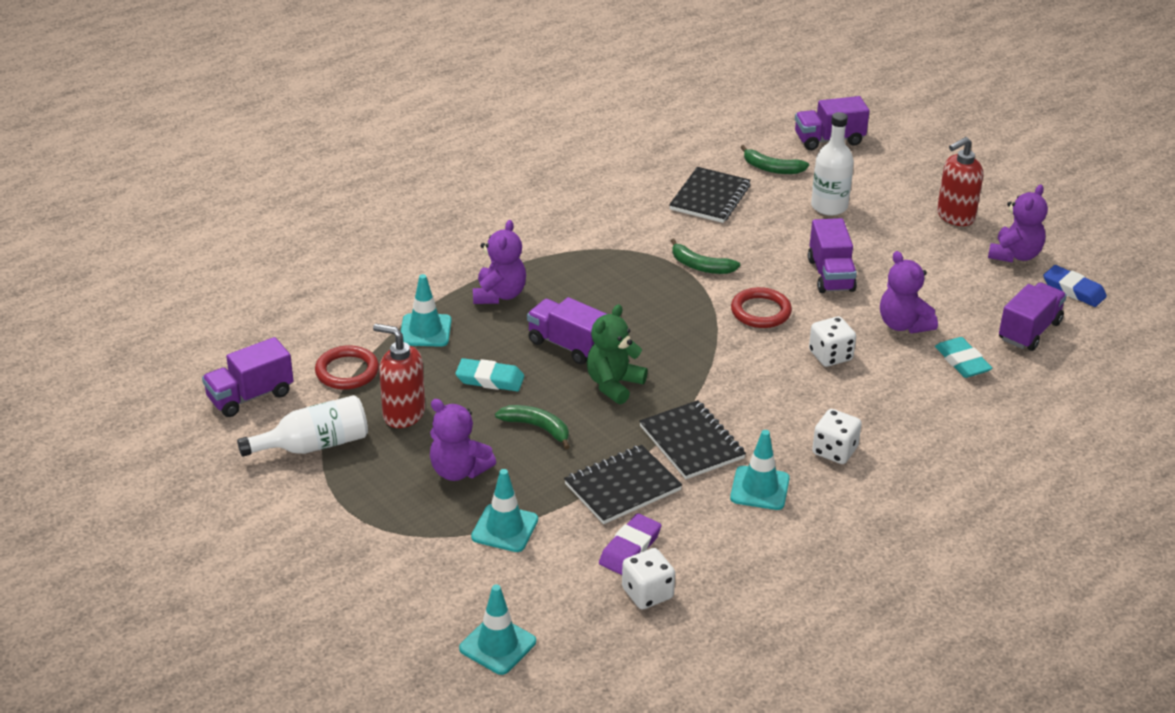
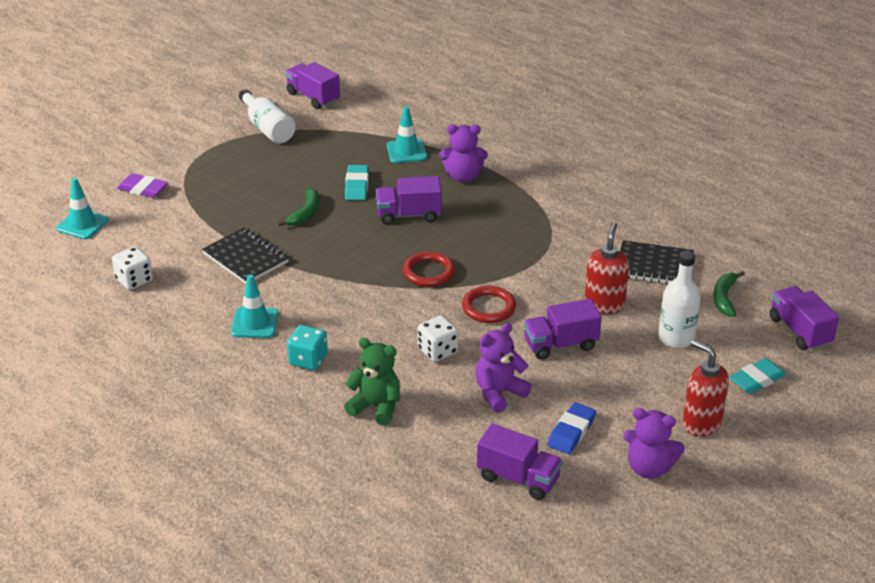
camera: 80 degrees right, 0 degrees up
red ring [315,345,379,390] -> red ring moved to [403,251,455,287]
red soap dispenser [373,324,425,428] -> red soap dispenser moved to [585,222,629,314]
purple teddy bear [430,399,496,481] -> none
turquoise traffic cone [471,469,538,552] -> none
purple truck [527,297,606,364] -> purple truck turned 120 degrees counterclockwise [376,176,442,225]
green teddy bear [587,304,648,404] -> green teddy bear moved to [344,338,400,426]
purple eraser [599,513,661,575] -> purple eraser moved to [117,173,168,198]
black notebook [639,400,746,479] -> none
green banana [671,239,740,274] -> none
white dice [812,409,862,464] -> turquoise dice [287,325,328,370]
turquoise eraser [935,337,992,378] -> turquoise eraser moved to [729,358,786,394]
blue eraser [1043,265,1107,307] -> blue eraser moved to [547,402,596,454]

